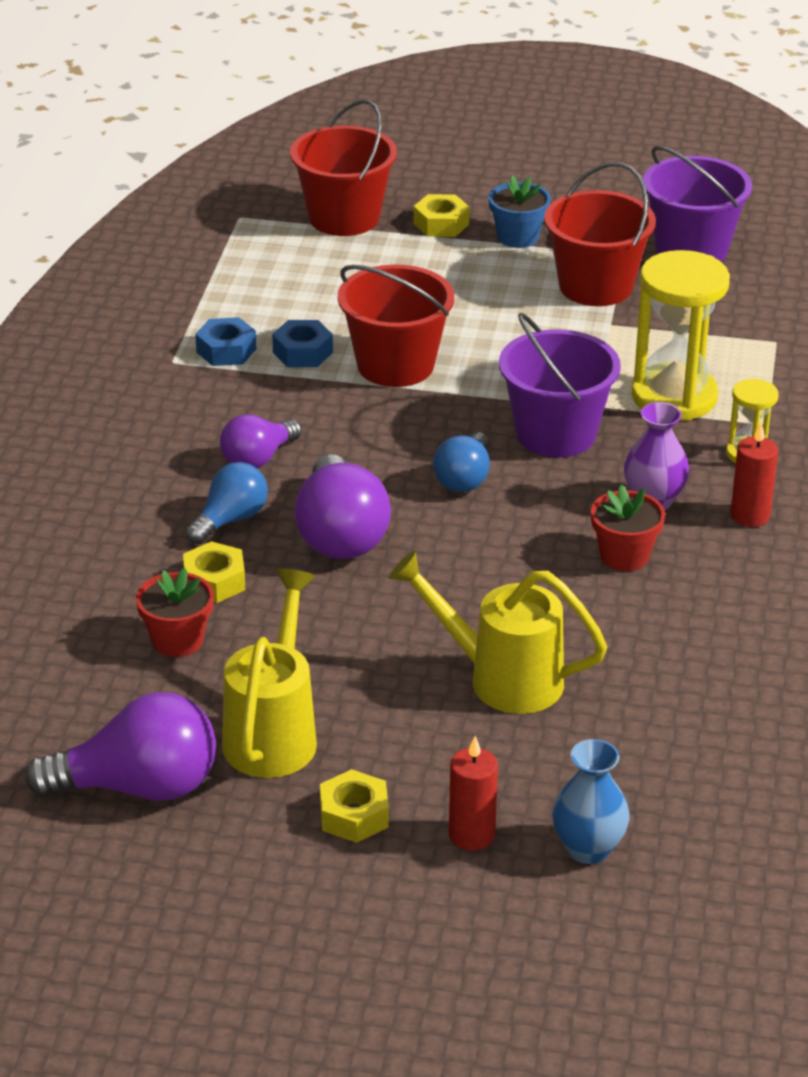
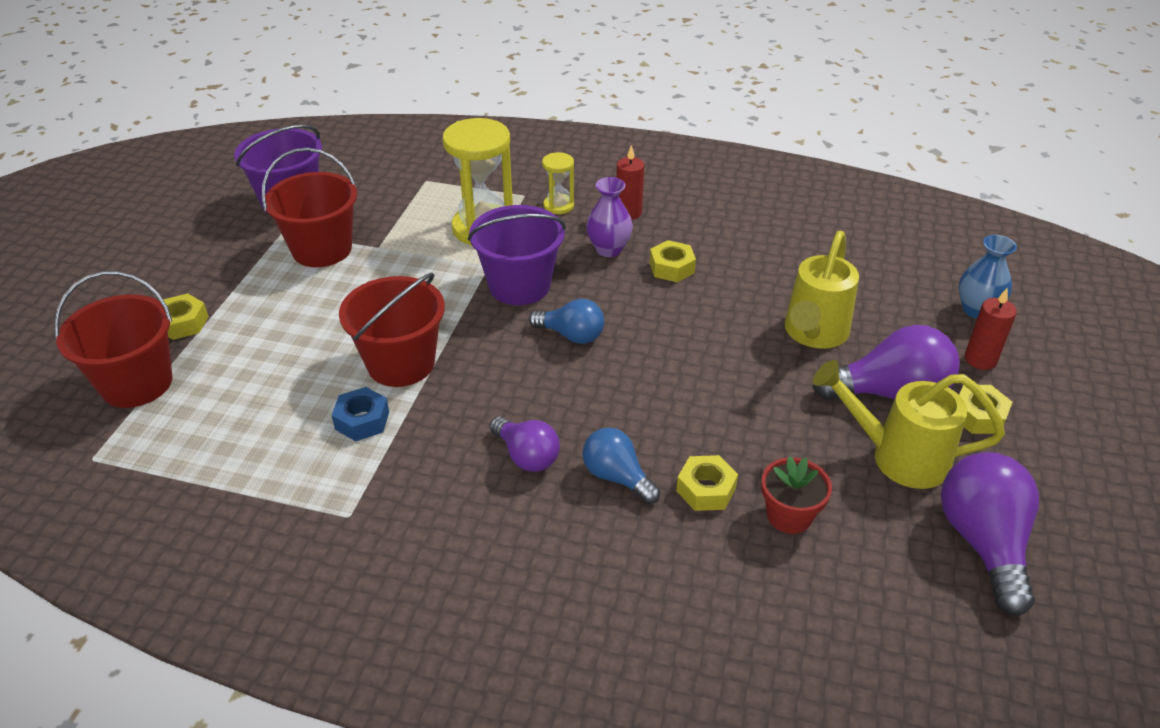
camera: 85 degrees left, 5 degrees up
blue nut [195,317,256,366] -> none
purple light bulb [294,454,391,559] -> purple light bulb moved to [813,325,960,400]
blue flower pot [489,175,551,248] -> none
red flower pot [591,485,665,571] -> yellow nut [650,240,696,282]

